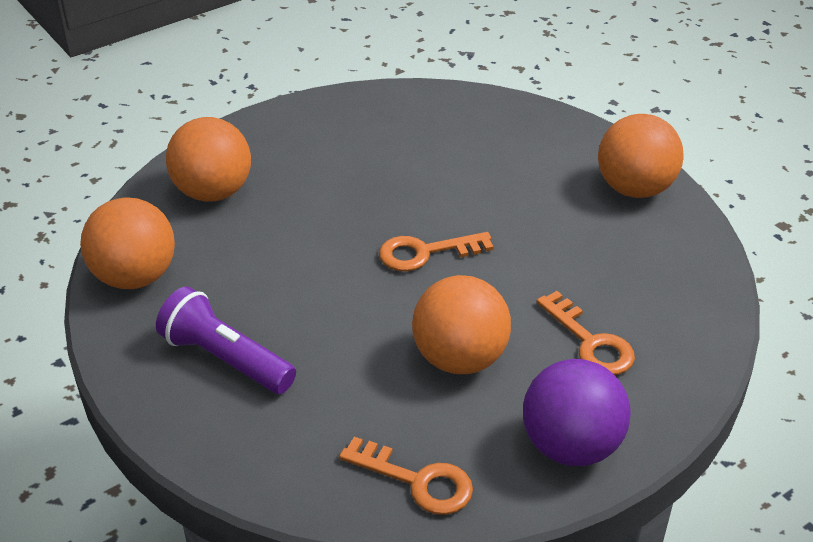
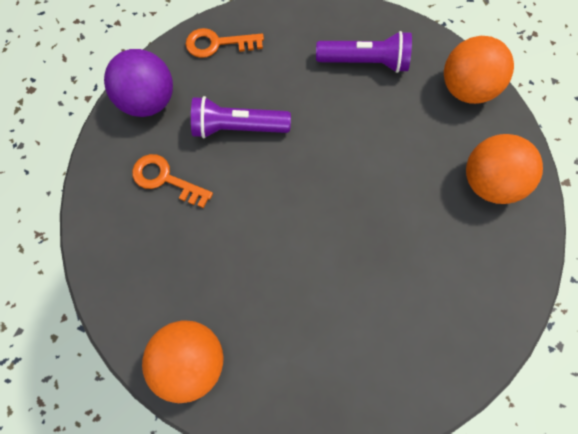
camera: 150 degrees right, 30 degrees up
orange key [379,232,494,271] -> none
orange ball [412,275,511,374] -> purple flashlight [191,96,291,139]

